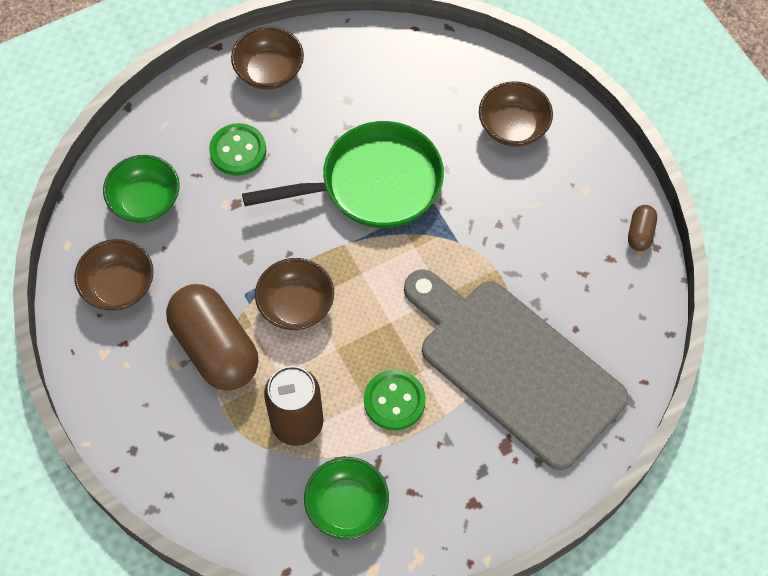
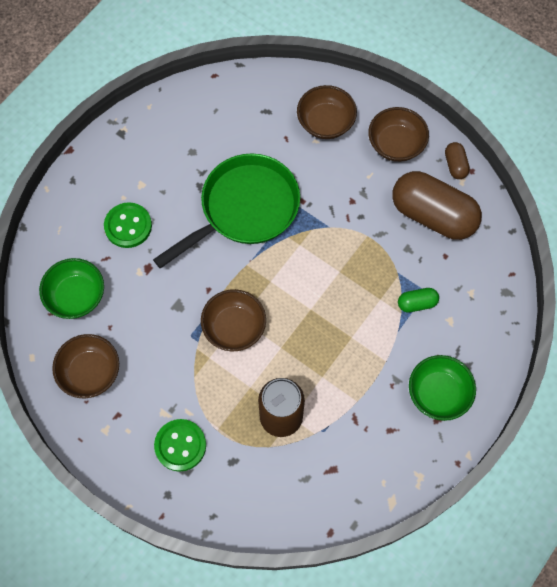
camera: 25 degrees left, 5 degrees up
brown capsule [166,284,258,391] -> brown capsule moved to [392,171,482,240]
brown bowl [231,26,304,90] -> brown bowl moved to [368,107,429,162]
green bowl [304,457,389,540] -> green bowl moved to [409,355,476,421]
green button [364,370,426,430] -> green button moved to [154,419,206,472]
grey cutting board [404,269,629,471] -> green capsule [398,288,439,313]

